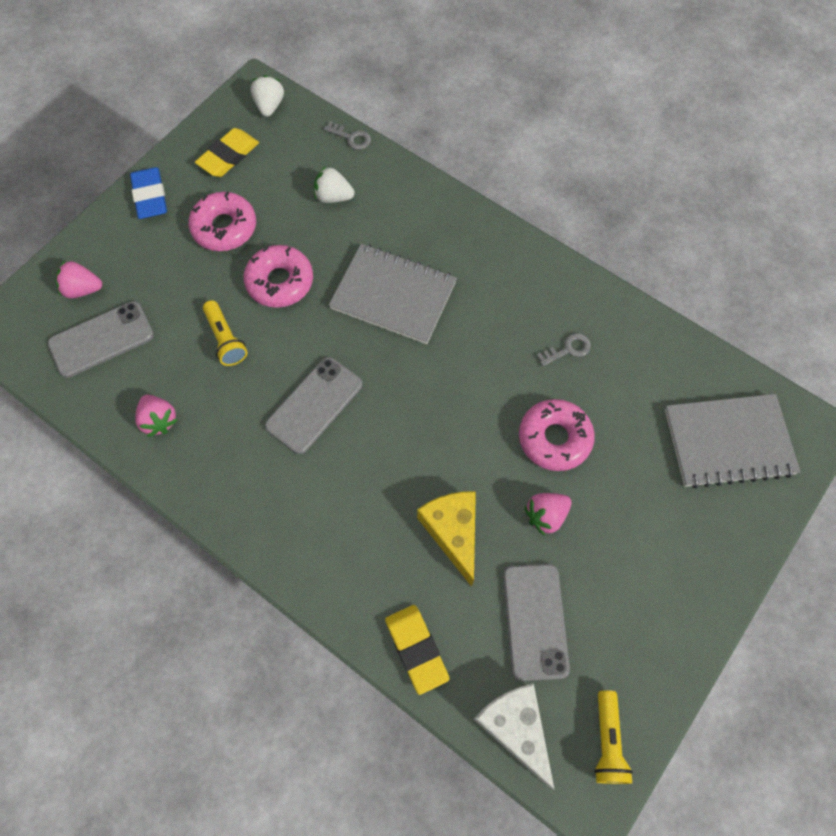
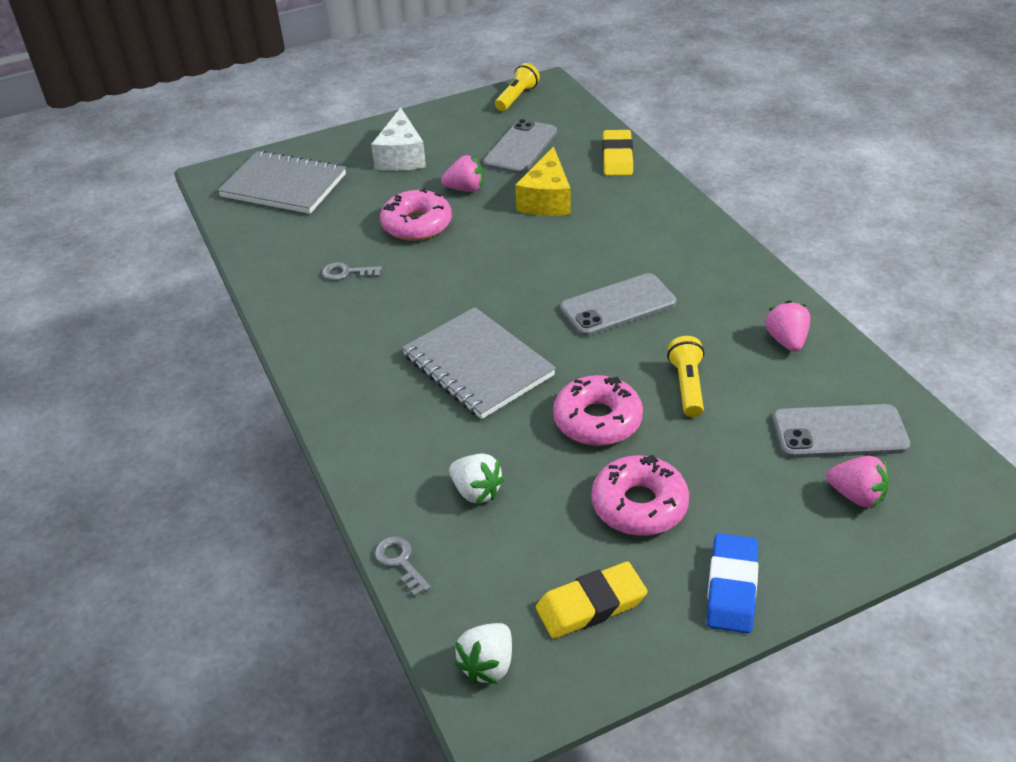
camera: 150 degrees left, 25 degrees down
white cheese [474,684,555,790] -> white cheese moved to [371,107,426,171]

